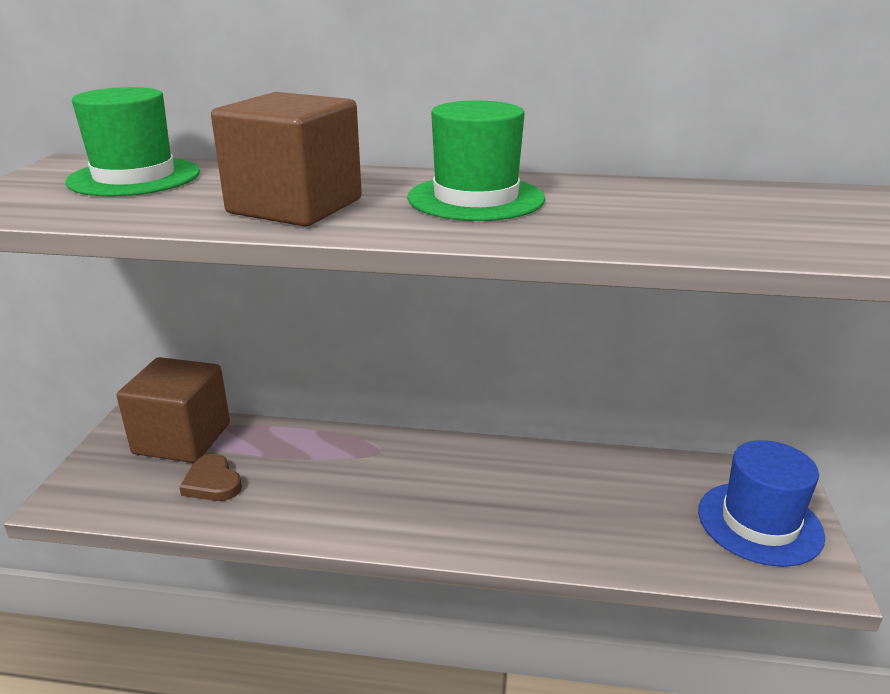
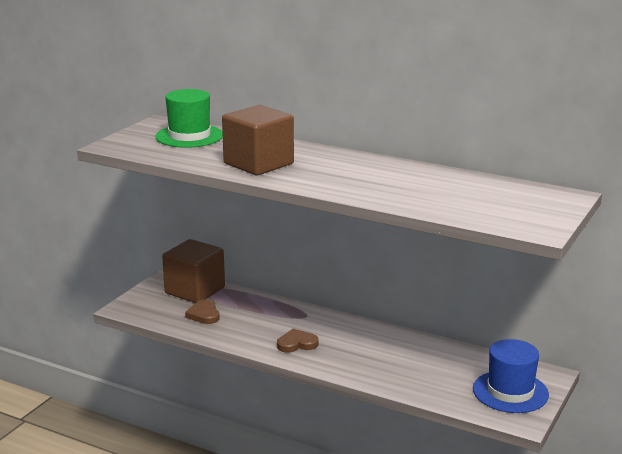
camera: 20 degrees right, 5 degrees down
green hat [407,101,545,221] -> none
none -> brown heart [277,329,319,353]

